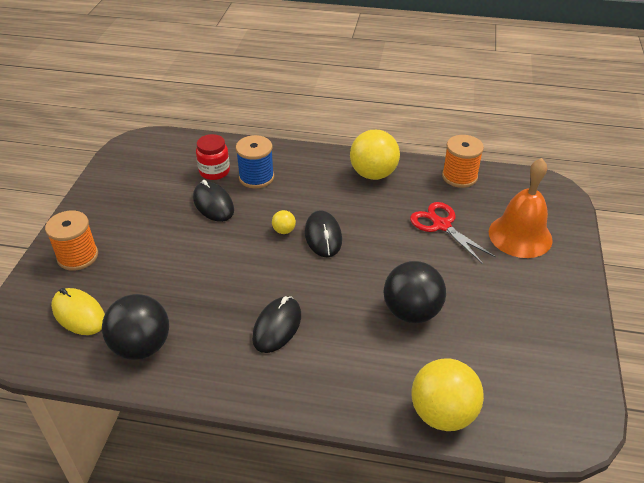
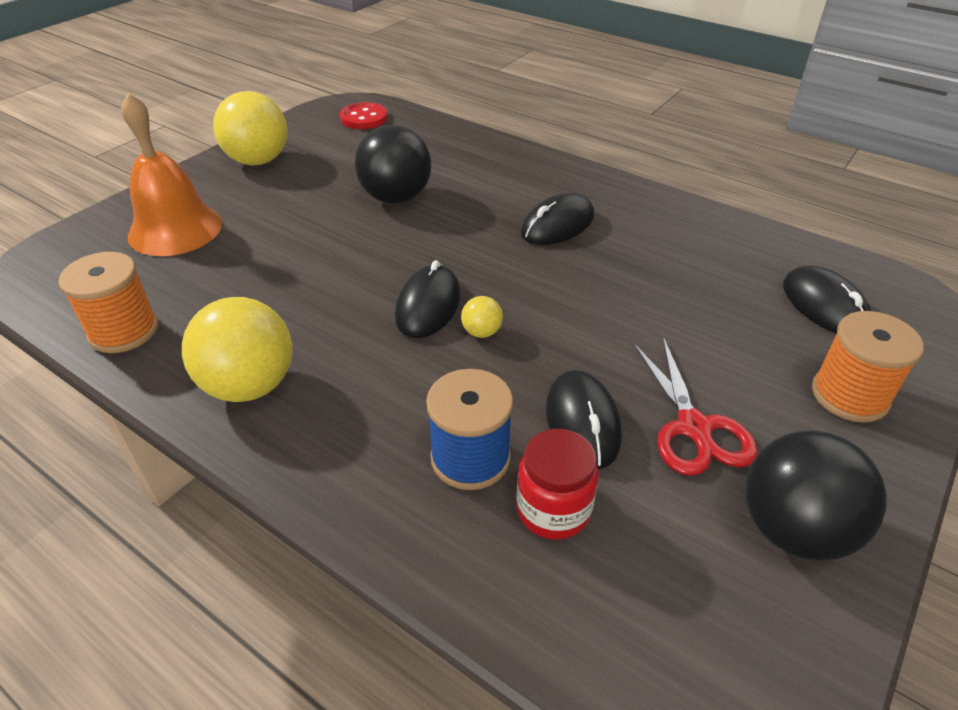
camera: 155 degrees left, 0 degrees up
yellow mouse [51,288,105,335] -> black mouse [783,266,871,334]
black ball [102,294,169,360] -> black ball moved to [745,430,887,561]
red scissors [410,202,496,264] -> red scissors moved to [633,337,758,476]
yellow ball [411,358,484,431] -> yellow ball moved to [213,91,287,166]
none -> red button [340,102,388,129]

